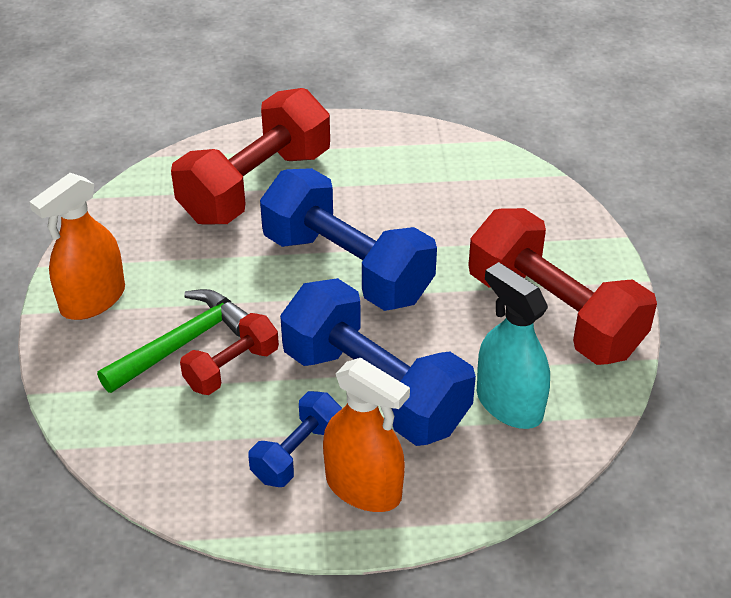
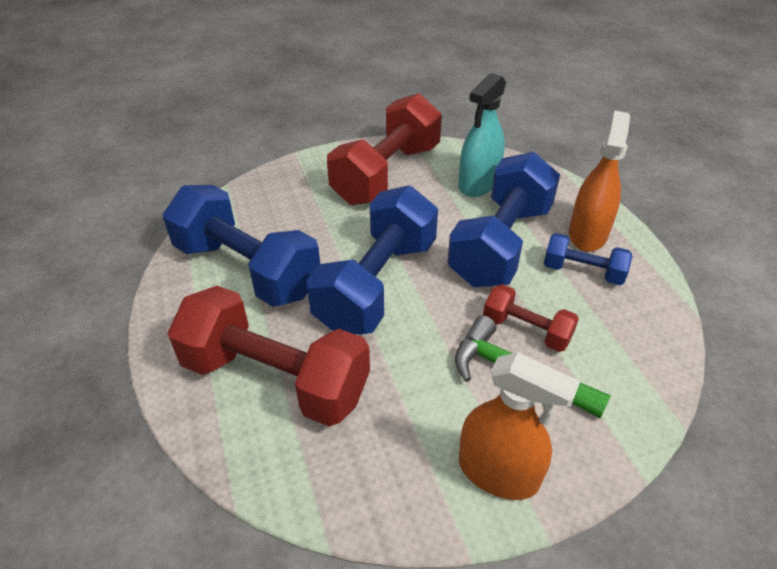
camera: 105 degrees left, 0 degrees up
none -> blue dumbbell [163,185,320,307]

